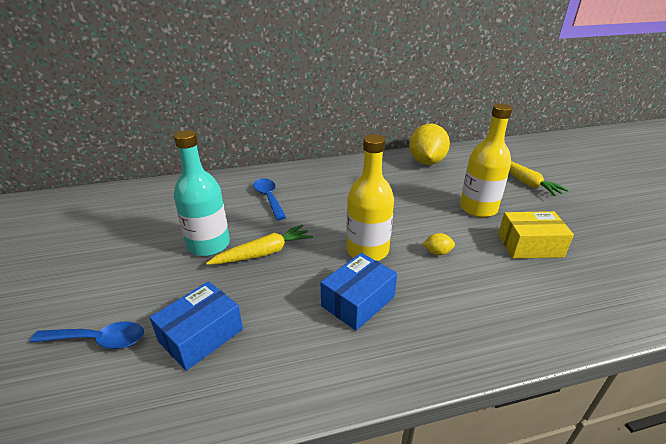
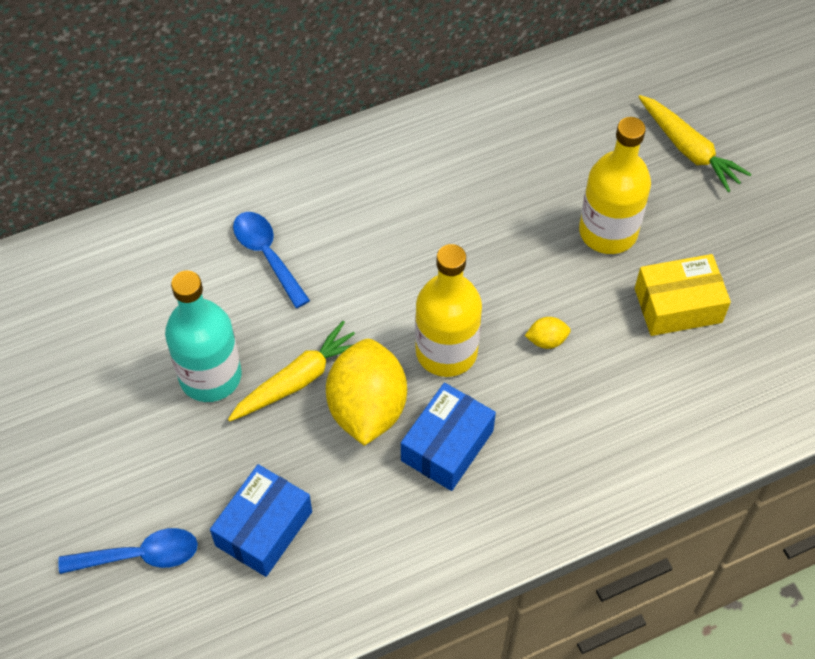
camera: 10 degrees left, 25 degrees up
yellow lemon [409,123,450,165] -> yellow lemon moved to [326,339,407,446]

